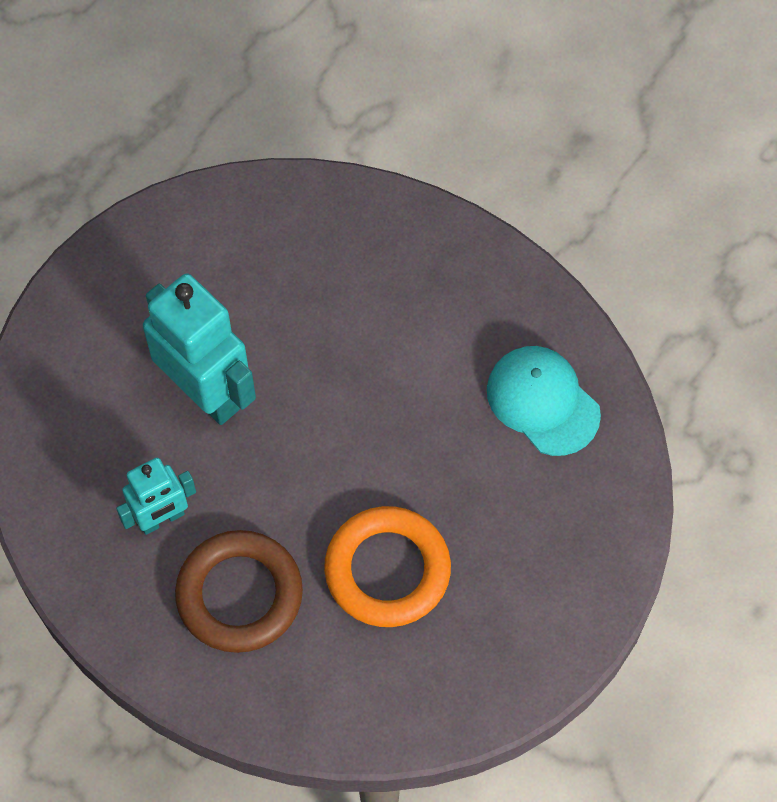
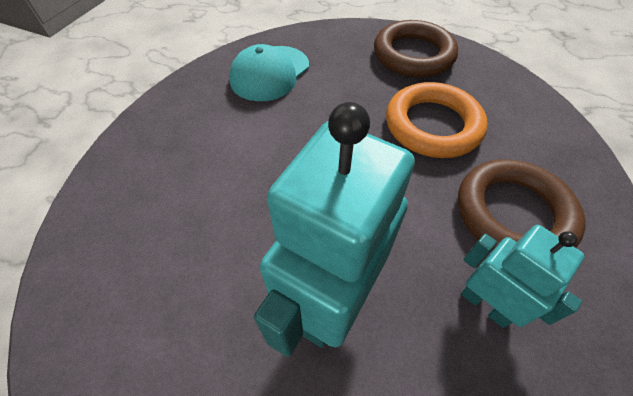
camera: 105 degrees left, 10 degrees down
none -> brown ring [374,20,458,78]

